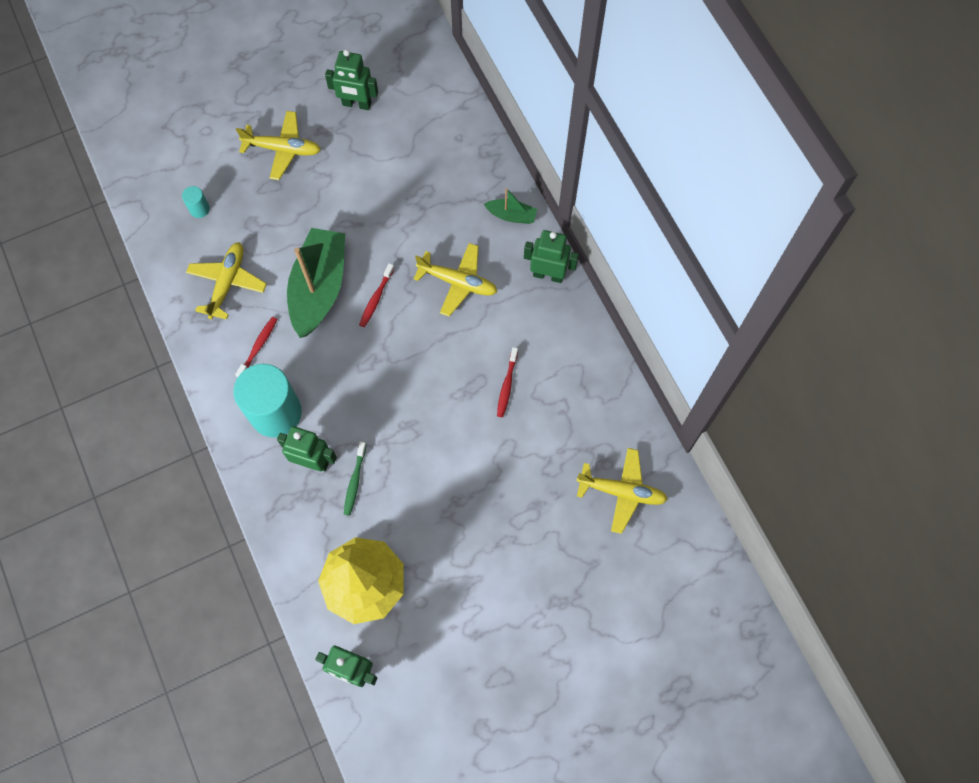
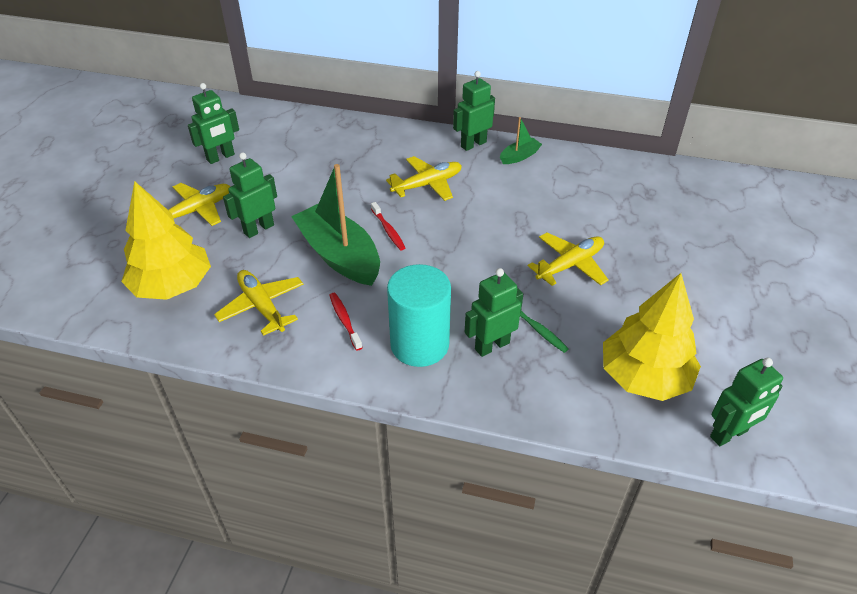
camera: 50 degrees left, 25 degrees down
turquoise cylinder [182,186,210,218] -> yellow tree [121,181,211,300]
green boat [484,188,537,224] -> green boat moved to [500,117,542,164]
red toothbrush [497,347,518,417] -> none
yellow plane [577,448,668,534] -> yellow plane moved to [528,233,608,286]
none -> green robot [223,152,277,238]

